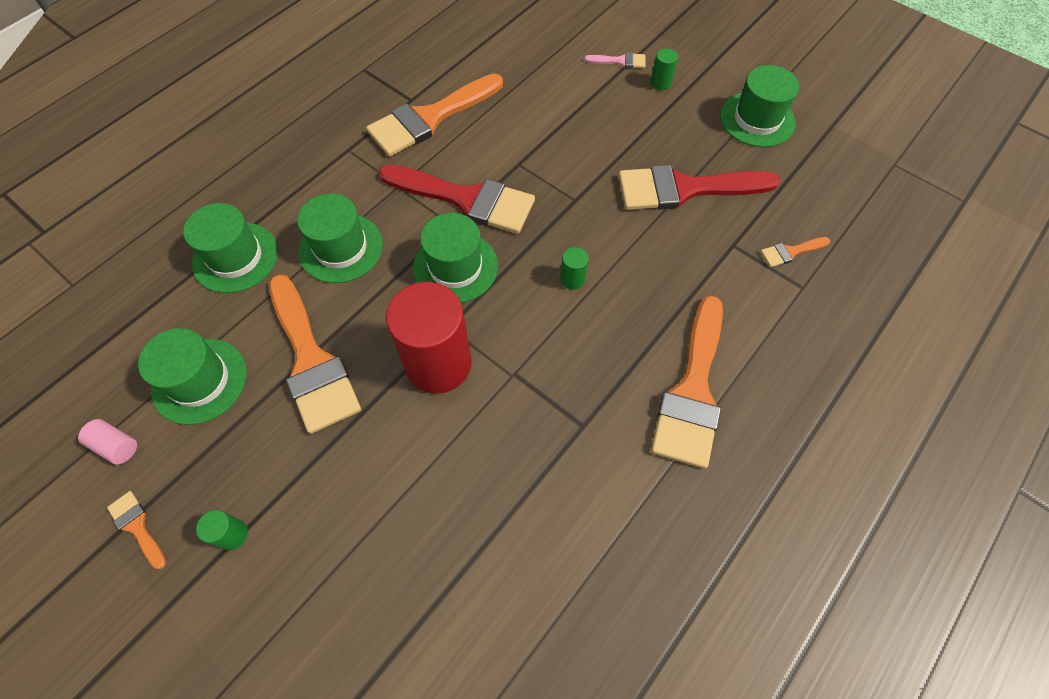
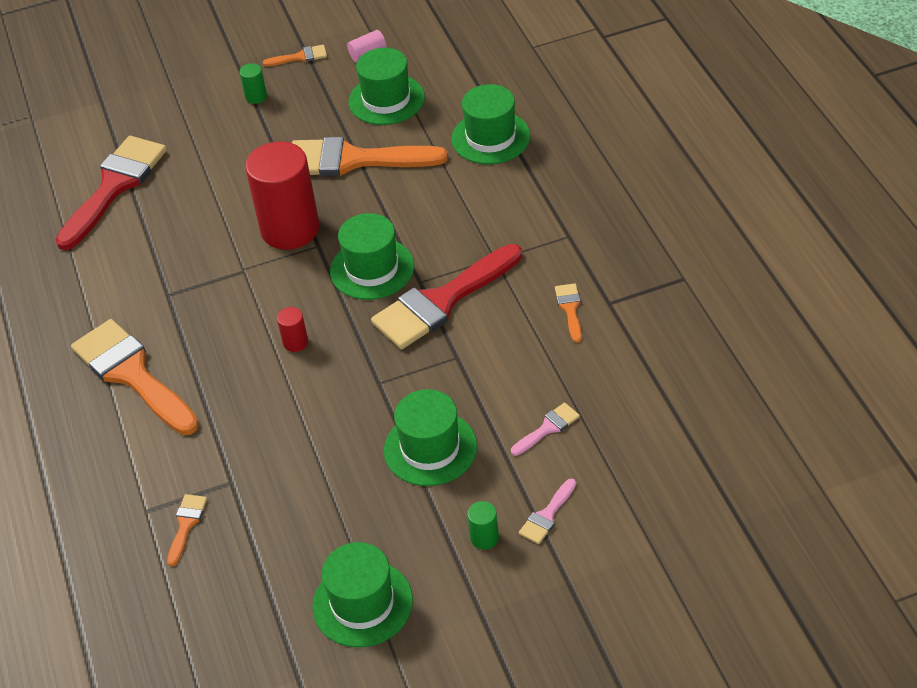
camera: 125 degrees right, 15 degrees down
green hat [297,194,383,283] -> green hat moved to [384,389,477,486]
orange brush [366,74,503,157] -> orange brush [555,283,582,343], size x0.43
green cylinder [560,247,589,290] -> red cylinder [277,307,308,352]
red brush [618,165,780,210] -> red brush moved to [56,136,167,250]
none -> pink brush [511,403,580,456]

